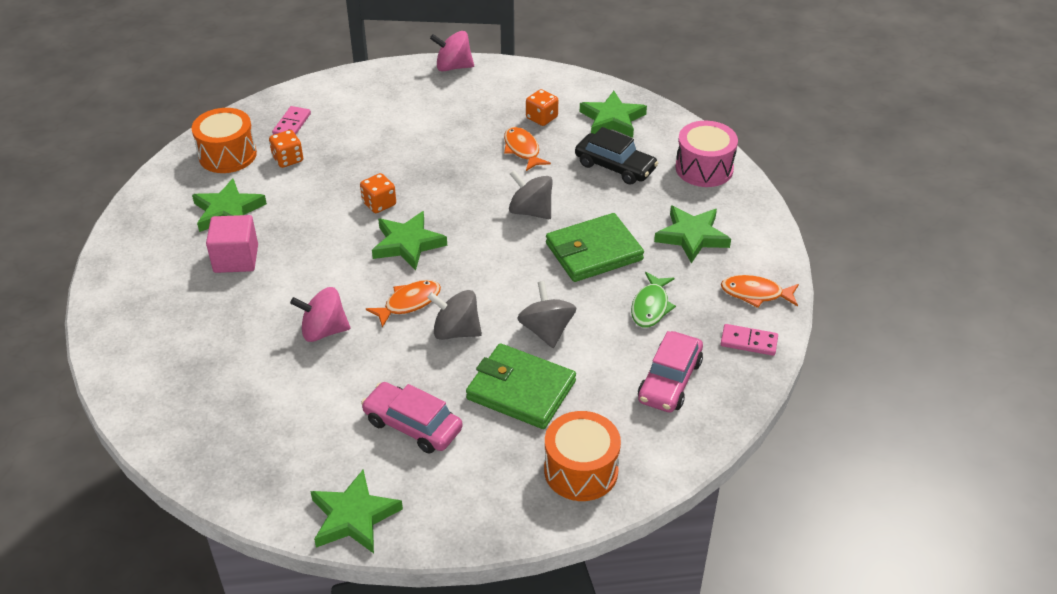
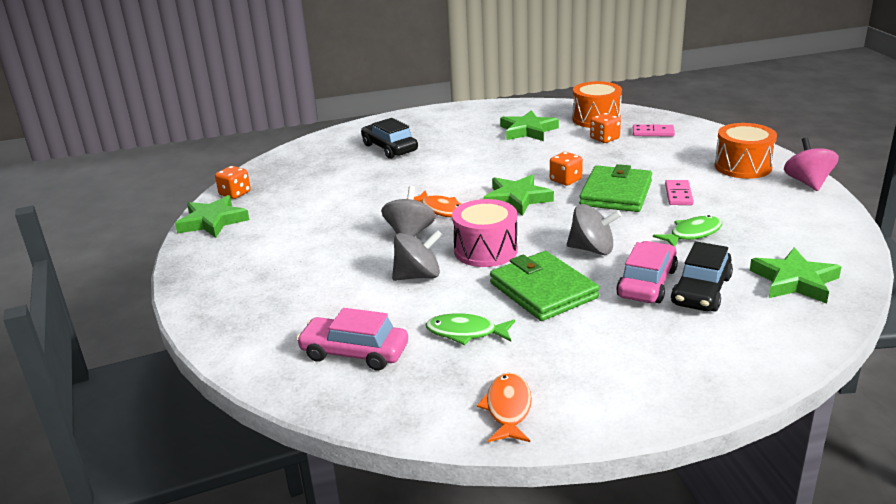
camera: 85 degrees right, 15 degrees down
pink cube [206,215,258,273] -> none
pink spinning top [290,287,350,342] -> none
pink car [361,382,463,453] -> pink car moved to [616,241,678,303]
green wallet [466,343,576,429] -> green wallet moved to [579,164,652,212]
orange fish [504,127,551,171] -> green fish [653,215,722,246]
grey spinning top [509,170,553,219] -> grey spinning top turned 75 degrees clockwise [567,204,622,255]
orange dice [526,89,558,126] -> orange dice moved to [215,166,251,199]
orange drum [544,411,621,501] -> orange drum moved to [715,123,777,179]
green star [654,206,731,263] -> none
pink drum [675,121,738,187] -> pink drum moved to [452,199,518,267]
pink domino [721,324,778,356] -> pink domino moved to [665,180,694,205]
none -> black car [361,118,418,159]

